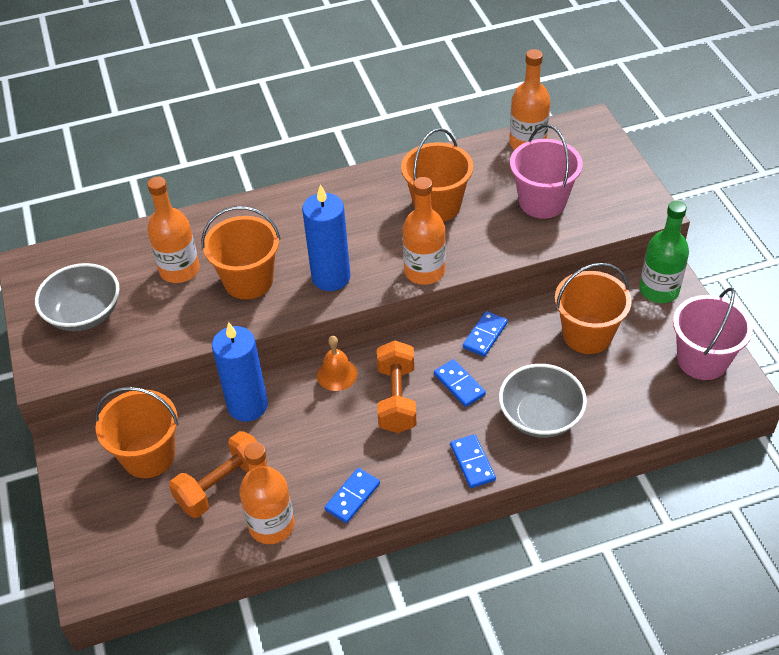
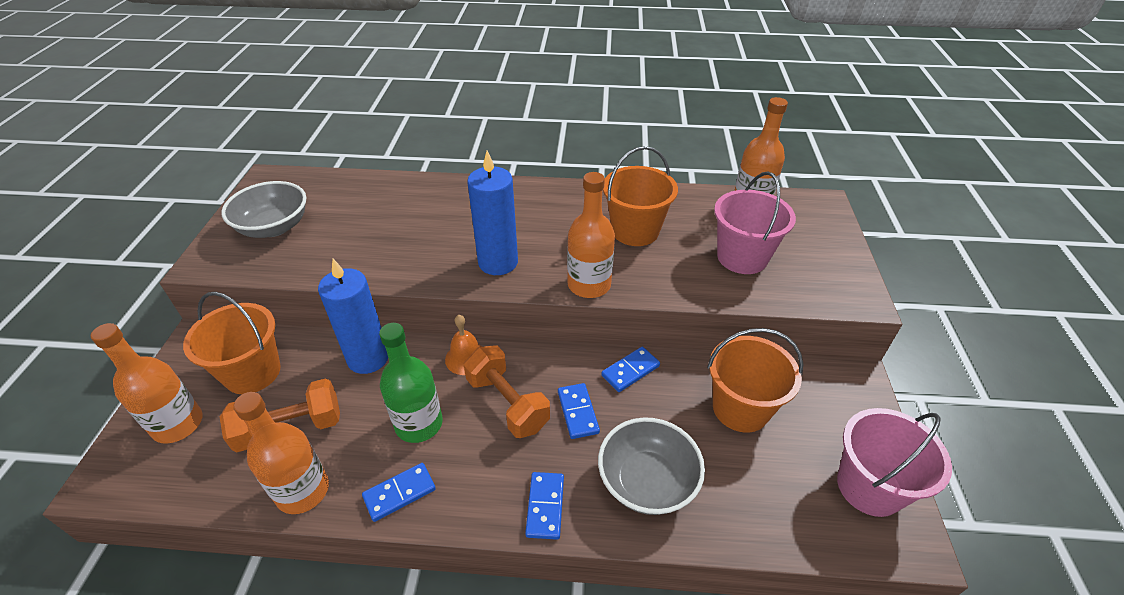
camera: 20 degrees right, 5 degrees down
orange bottle [147,177,199,283] -> orange bottle moved to [91,323,202,444]
orange bucket [201,206,280,300] -> none
orange dumbbell [377,341,417,433] -> orange dumbbell turned 60 degrees counterclockwise [463,345,550,438]
green bottle [639,201,689,303] -> green bottle moved to [379,323,443,443]

